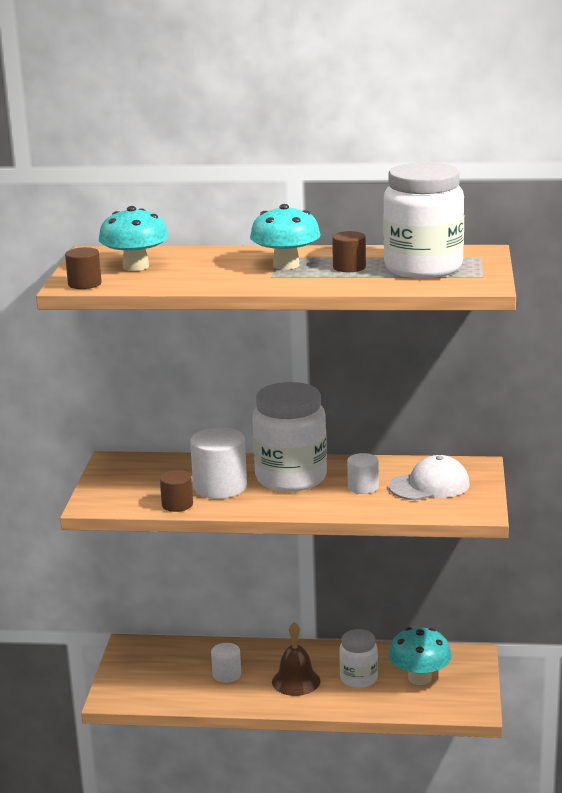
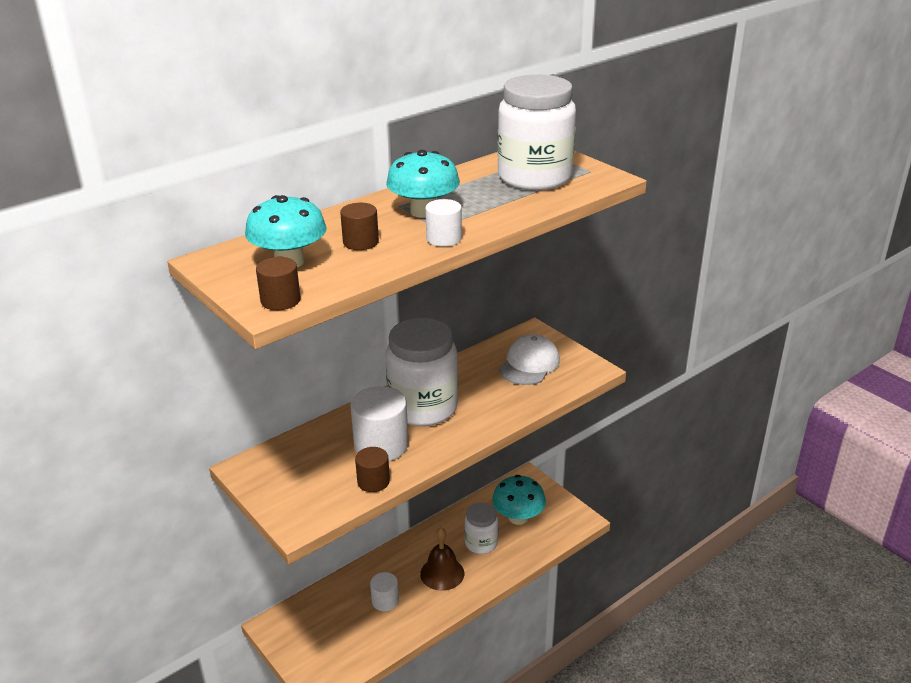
camera: 45 degrees left, 10 degrees up
brown cylinder [332,231,366,272] -> brown cylinder moved to [340,203,379,250]
white cylinder [347,453,379,494] -> white cylinder moved to [425,199,462,247]

